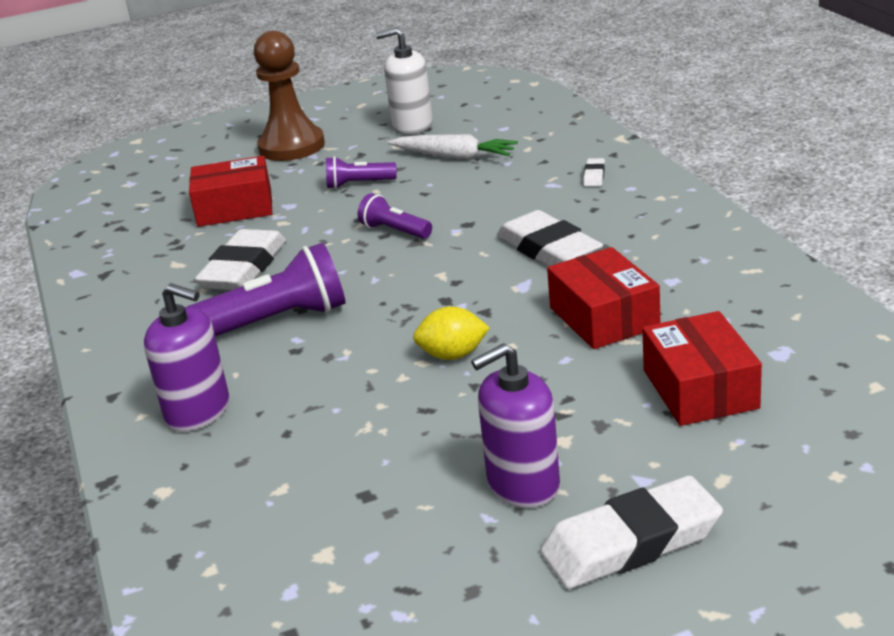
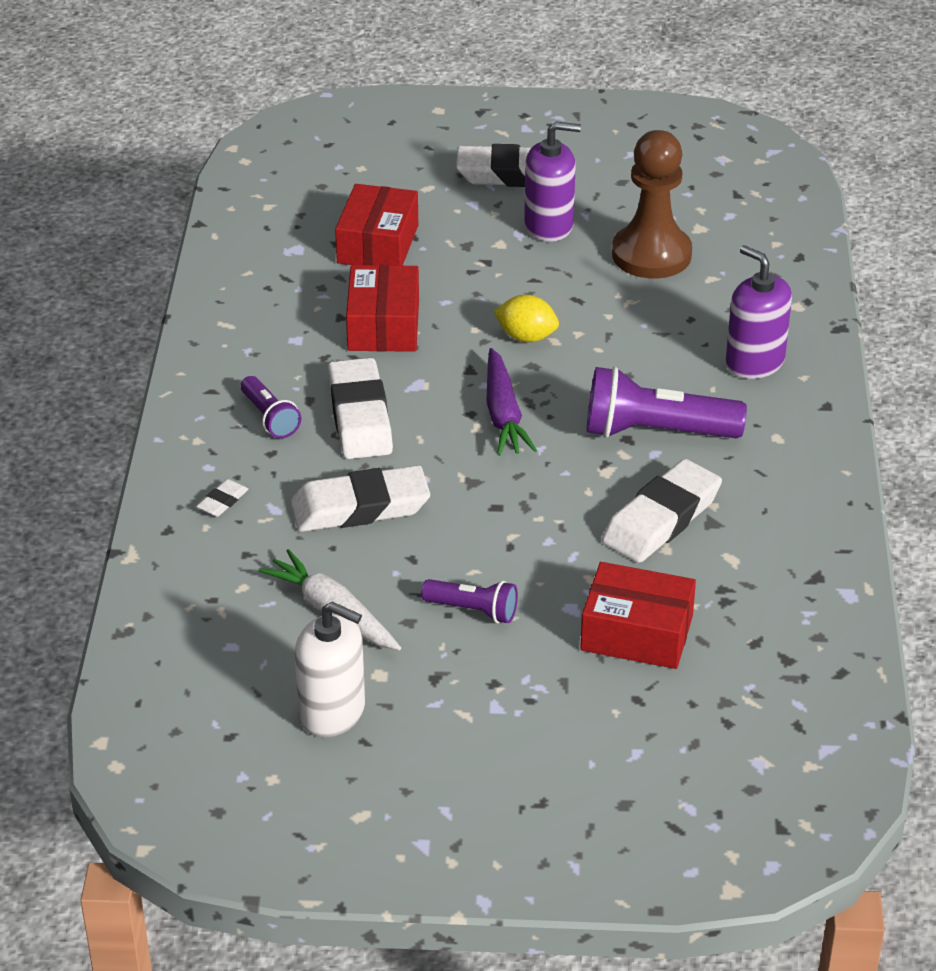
camera: 160 degrees left, 10 degrees up
brown pawn [254,30,325,161] -> brown pawn moved to [612,130,692,279]
purple flashlight [358,193,432,239] -> purple flashlight moved to [241,376,301,439]
none -> white eraser [291,465,430,532]
none -> purple carrot [486,348,537,456]

